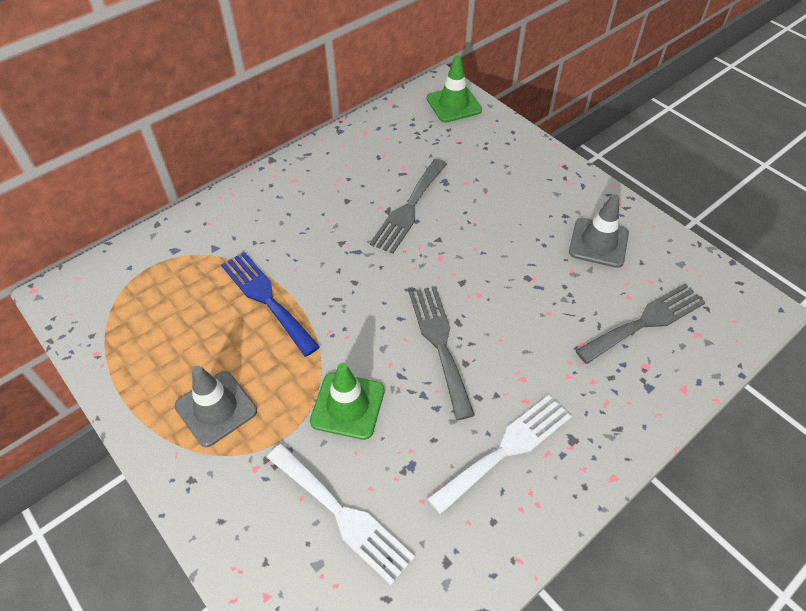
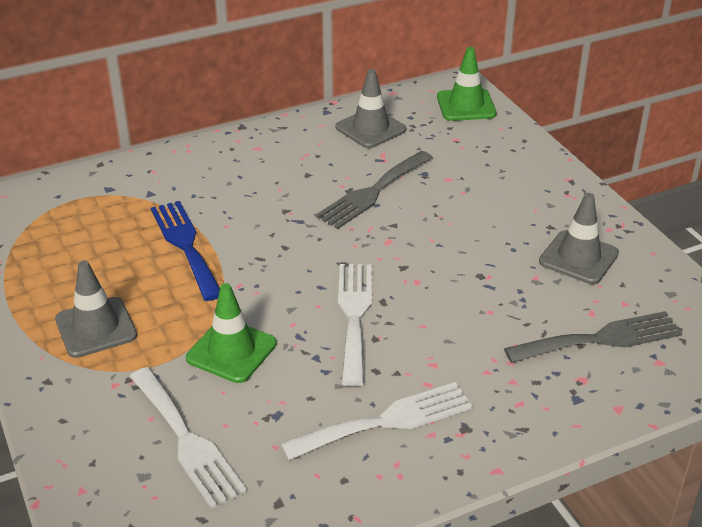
camera: 15 degrees right, 15 degrees down
grey fork [409,286,475,420] -> white fork [338,264,372,386]
none -> grey traffic cone [336,69,406,148]

